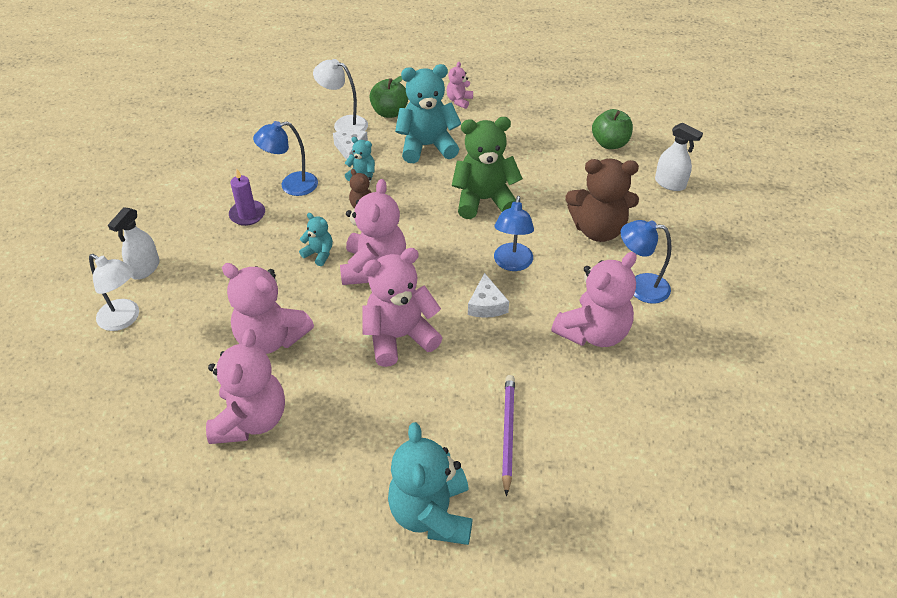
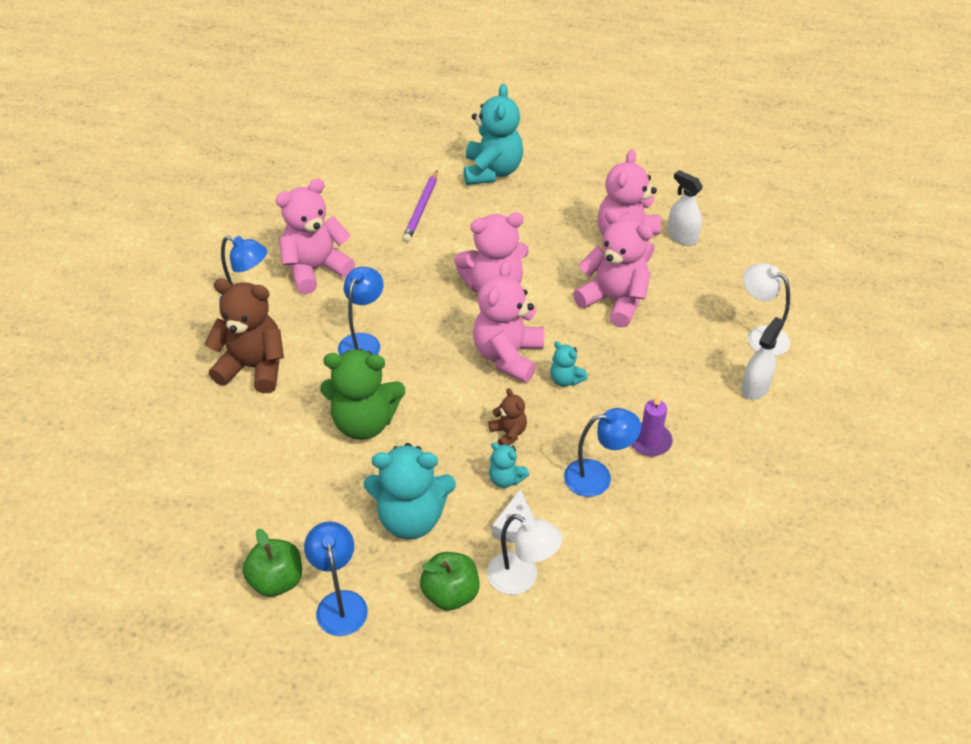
camera: 170 degrees left, 0 degrees up
pink teddy bear [447,62,473,109] -> blue lamp [304,521,368,636]
white cheese [468,273,509,318] -> none
green apple [592,109,633,149] -> green apple moved to [242,528,302,597]
white spray bottle [655,123,703,191] -> white spray bottle moved to [667,170,703,246]

